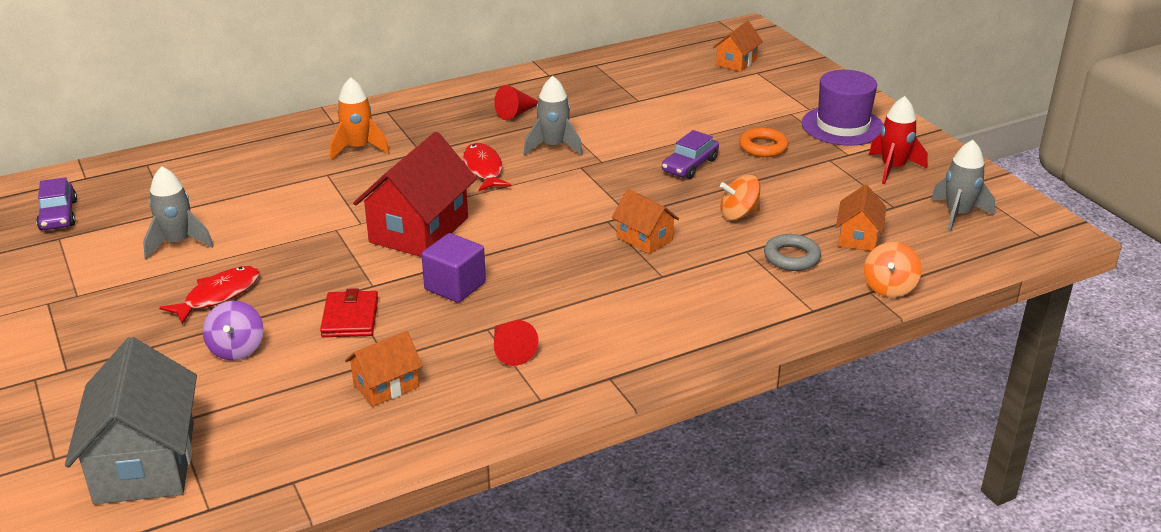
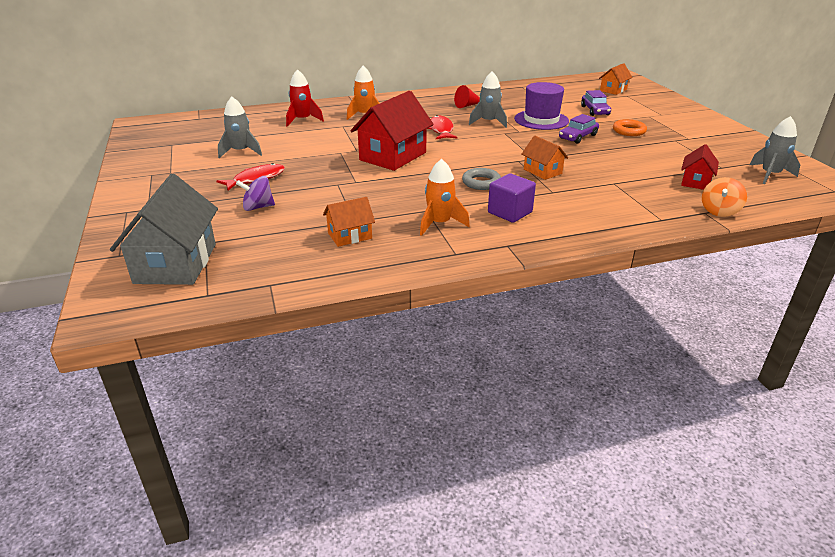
camera: 10 degrees right, 0 degrees up
purple car [36,177,77,230] -> purple car moved to [581,90,611,116]
purple spinning top [203,301,264,361] -> purple spinning top turned 75 degrees clockwise [236,176,275,211]
red wallet [320,288,378,337] -> none
purple cube [421,233,486,303] -> purple cube moved to [488,173,536,223]
red cone [494,320,538,366] -> orange rocket [420,159,470,236]
orange spinning top [720,175,760,220] -> none
grey ring [764,234,821,271] -> grey ring moved to [462,168,501,190]
purple hat [802,70,884,146] -> purple hat moved to [514,82,569,130]
orange house [836,185,886,251] -> red house [681,144,719,190]
red rocket [869,96,928,184] -> red rocket moved to [286,69,324,127]

